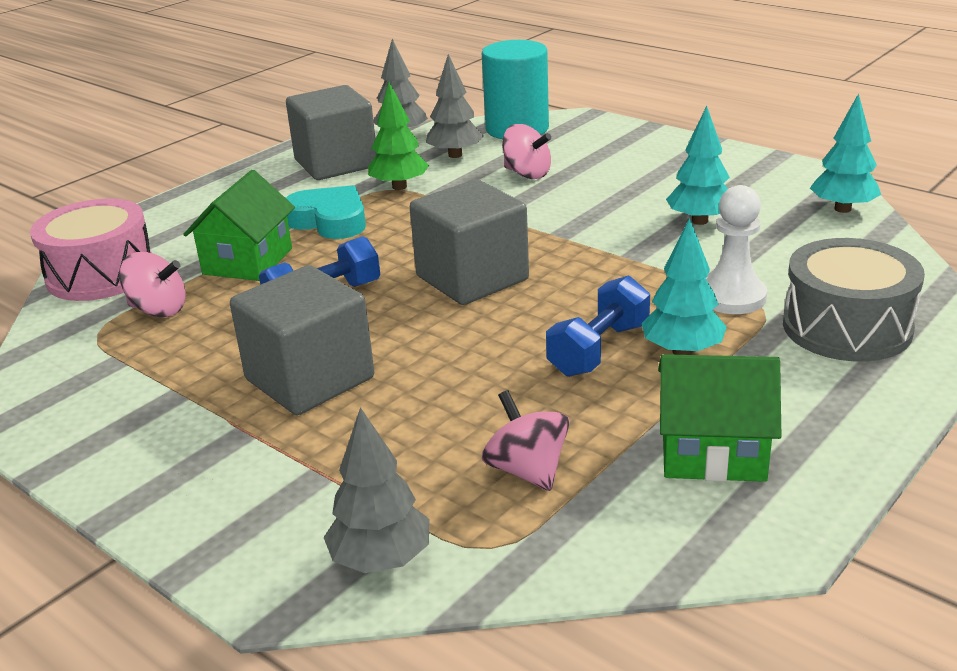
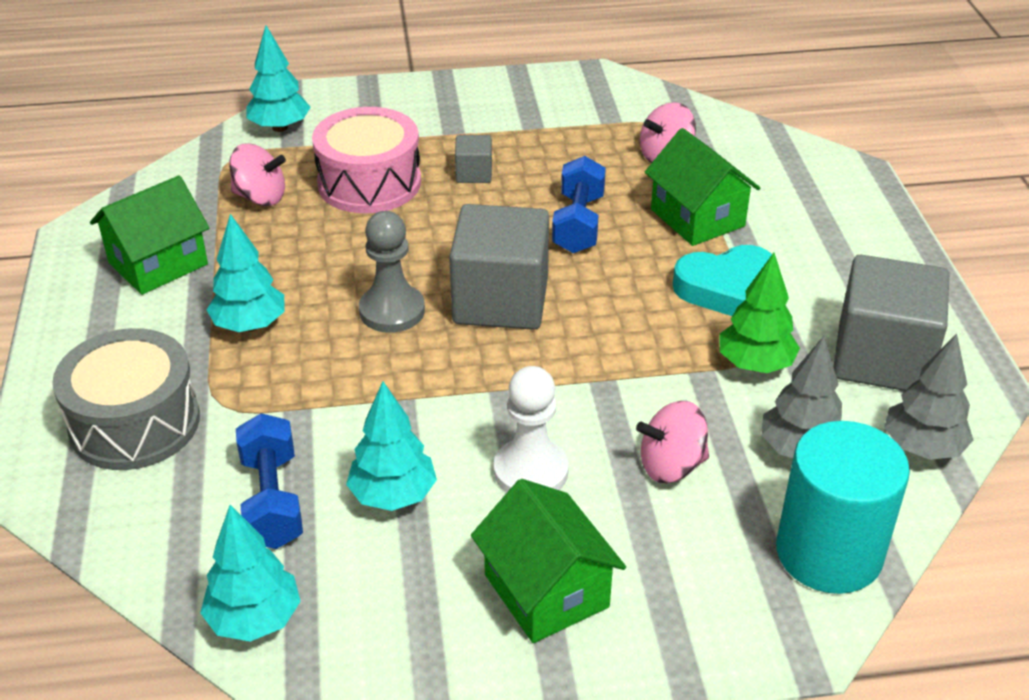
camera: 130 degrees right, 10 degrees up
pink drum [30,198,152,301] -> pink drum moved to [312,107,421,213]
grey cube [230,265,374,415] -> grey cube [455,135,492,183], size x0.46
grey tree [323,407,430,573] -> turquoise tree [246,25,310,132]
blue dumbbell [546,275,650,377] -> blue dumbbell moved to [236,413,303,549]
white pawn [706,185,767,314] -> white pawn moved to [494,366,569,493]
none -> grey pawn [359,211,425,333]
none -> green house [471,479,626,643]

